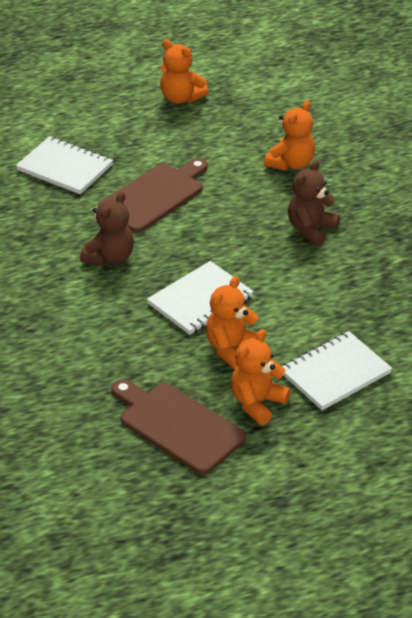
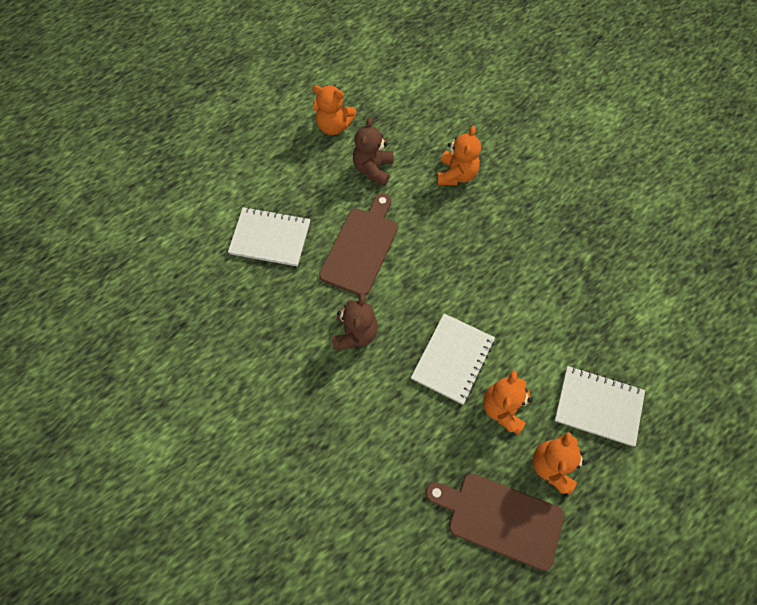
camera: 20 degrees left, 25 degrees up
white notebook [282,331,392,410] -> white notebook turned 75 degrees clockwise [554,366,645,446]
brown teddy bear [288,160,340,247] -> brown teddy bear moved to [353,118,394,186]

